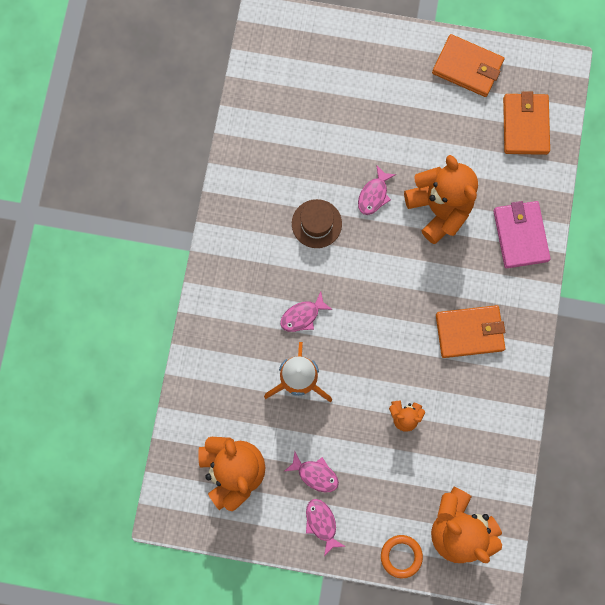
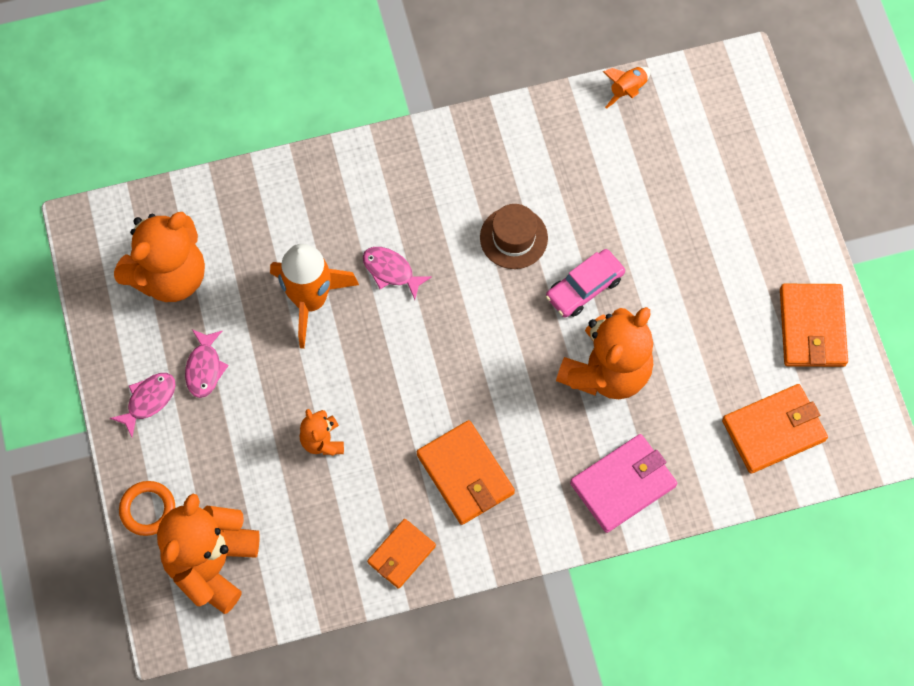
camera: 65 degrees right, 10 degrees down
pink fish [358,165,396,215] -> pink car [546,249,625,318]
none -> orange wallet [367,519,436,589]
none -> orange rocket [603,67,651,109]

